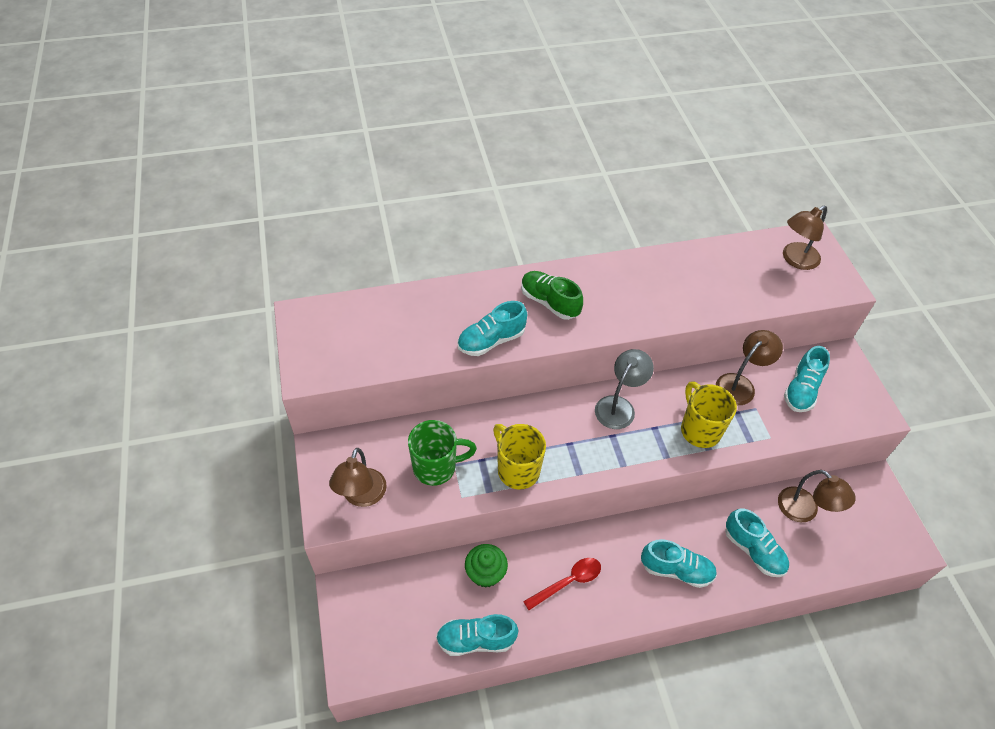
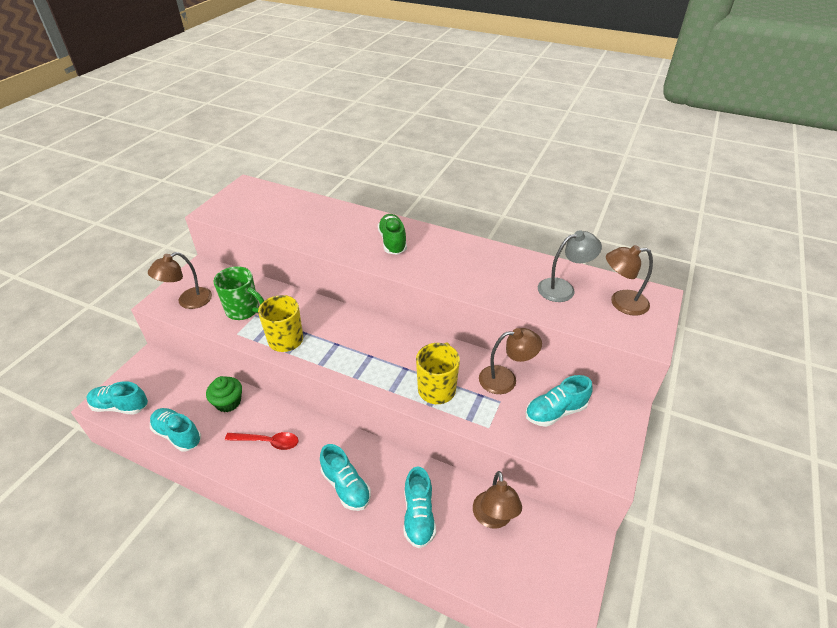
camera: 40 degrees right, 10 degrees down
turquoise shoe [458,301,527,356] -> turquoise shoe moved to [86,381,148,415]
grey lamp [595,349,654,429] -> grey lamp moved to [538,230,602,302]

